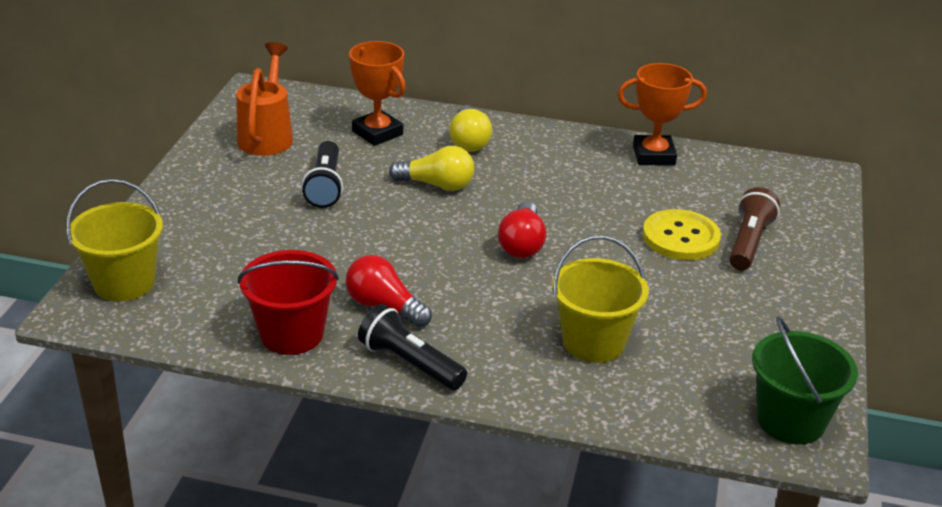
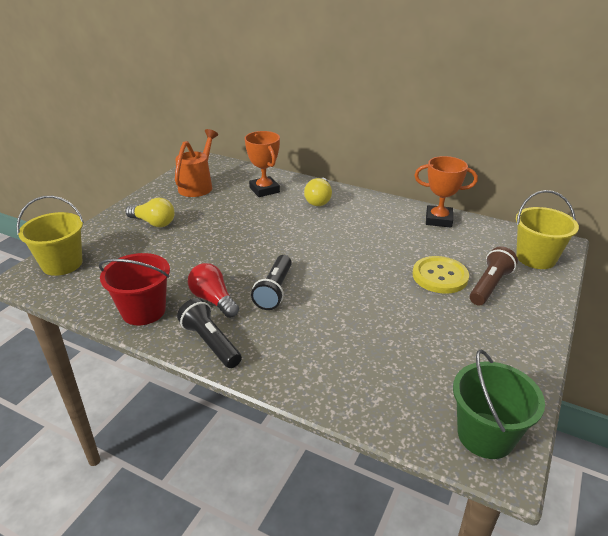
camera: 15 degrees right, 0 degrees up
black flashlight [302,141,343,208] -> black flashlight moved to [251,255,292,310]
yellow light bulb [389,146,475,191] -> yellow light bulb moved to [126,198,175,227]
red light bulb [498,202,546,258] -> none
yellow bucket [552,236,649,363] -> yellow bucket moved to [516,190,579,269]

